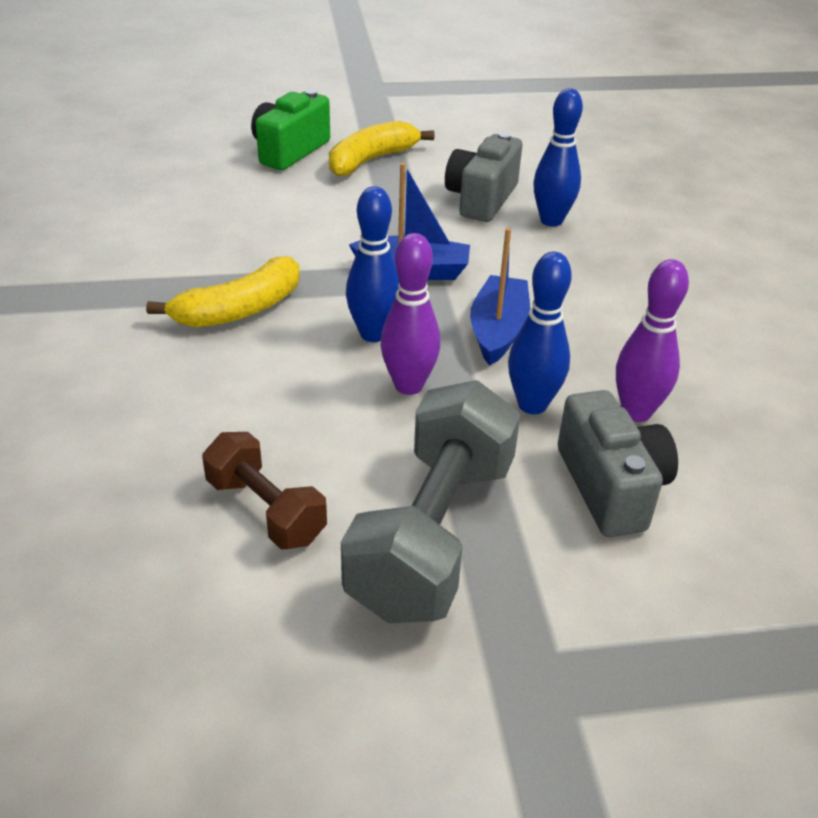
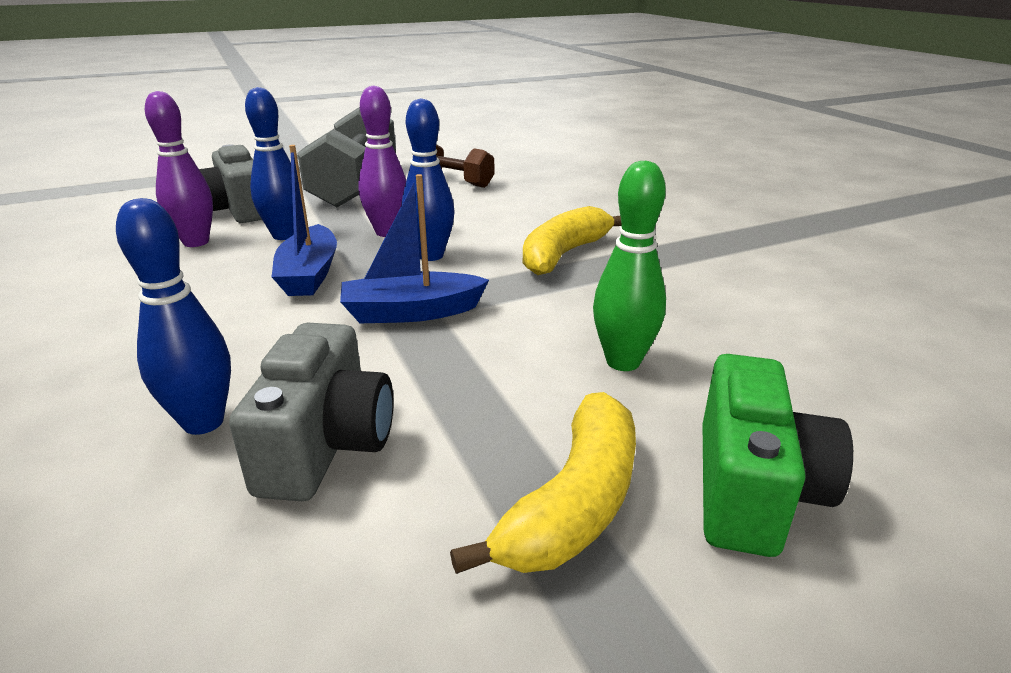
camera: 165 degrees right, 10 degrees down
none -> green bowling pin [593,161,666,371]

